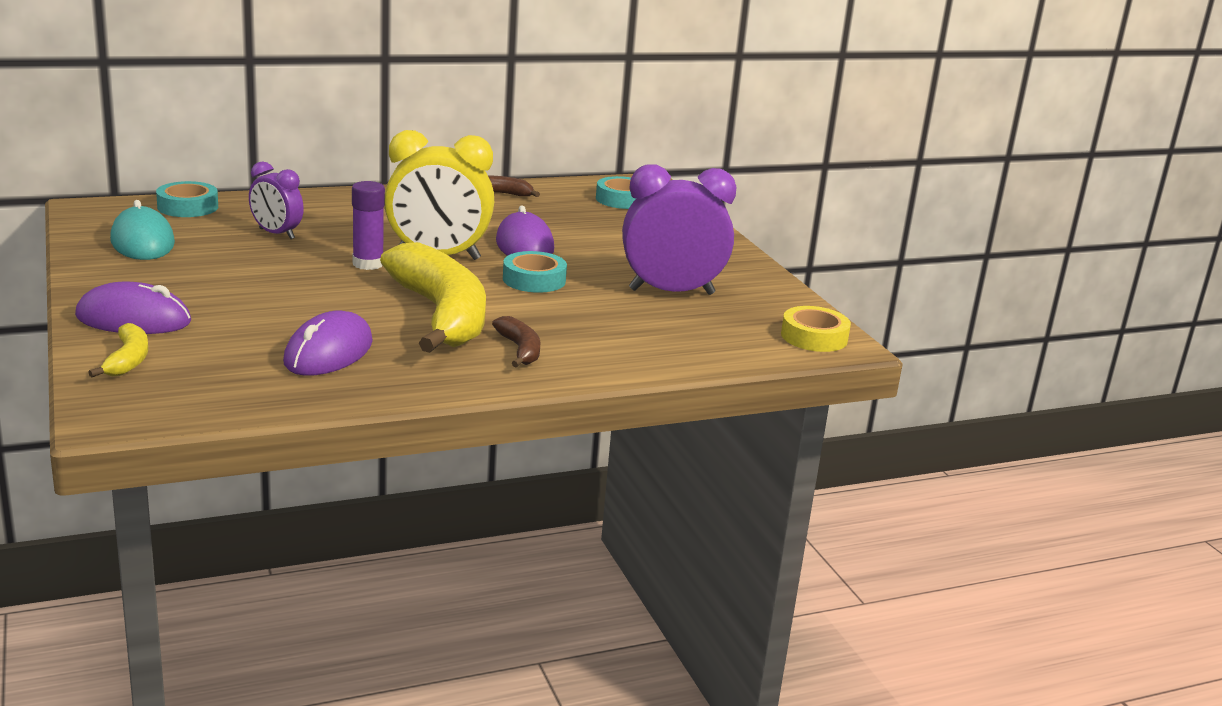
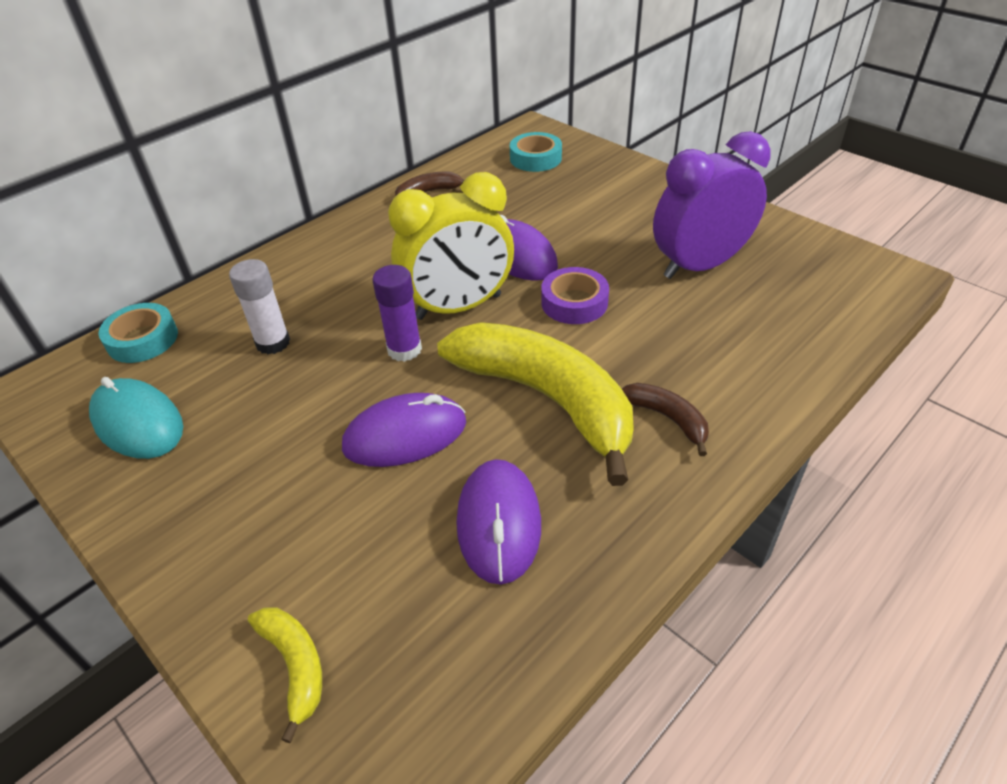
camera: 20 degrees left, 20 degrees up
purple mouse [75,282,191,334] -> purple mouse moved to [342,393,466,467]
purple clock [249,162,304,239] -> white glue stick [229,259,290,354]
turquoise tape [503,251,567,293] -> purple tape [541,267,609,324]
yellow tape [781,306,851,352] -> none

